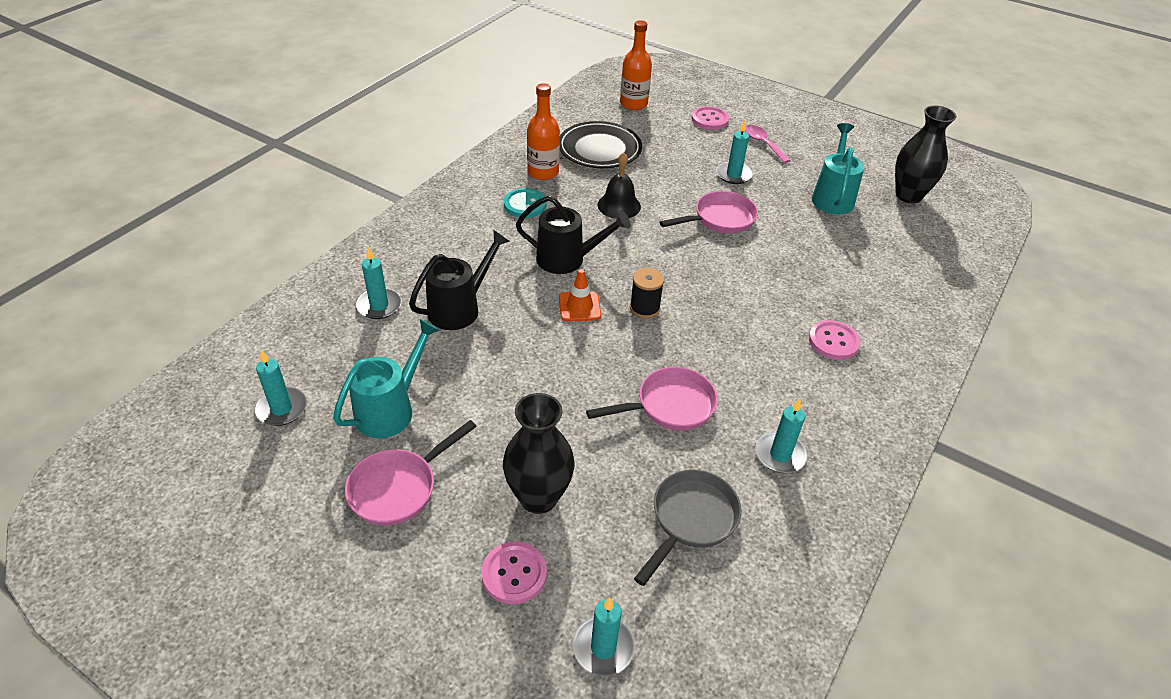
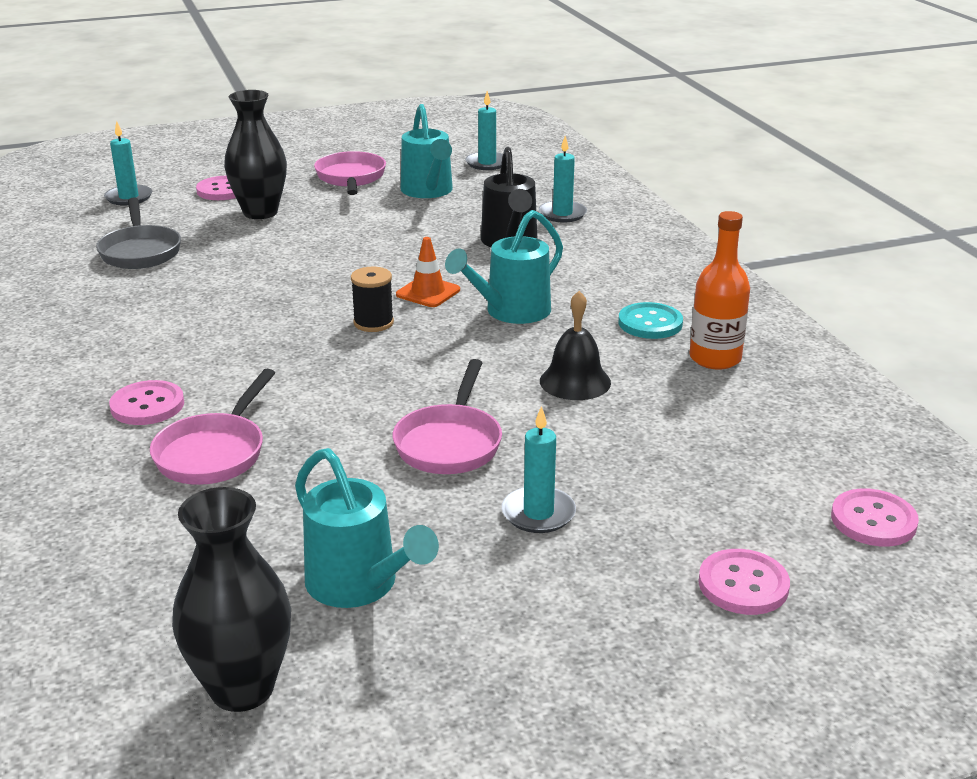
camera: 130 degrees right, 15 degrees down
black watering can [516,195,631,274] -> turquoise watering can [445,210,563,324]
black plate [560,121,642,168] -> none
pink pan [586,367,718,431] -> pink pan moved to [150,369,275,485]
orange bottle [620,20,652,110] -> pink button [831,489,919,547]
pink spoon [745,125,791,163] -> none
turquoise candle [755,398,807,473] -> none

